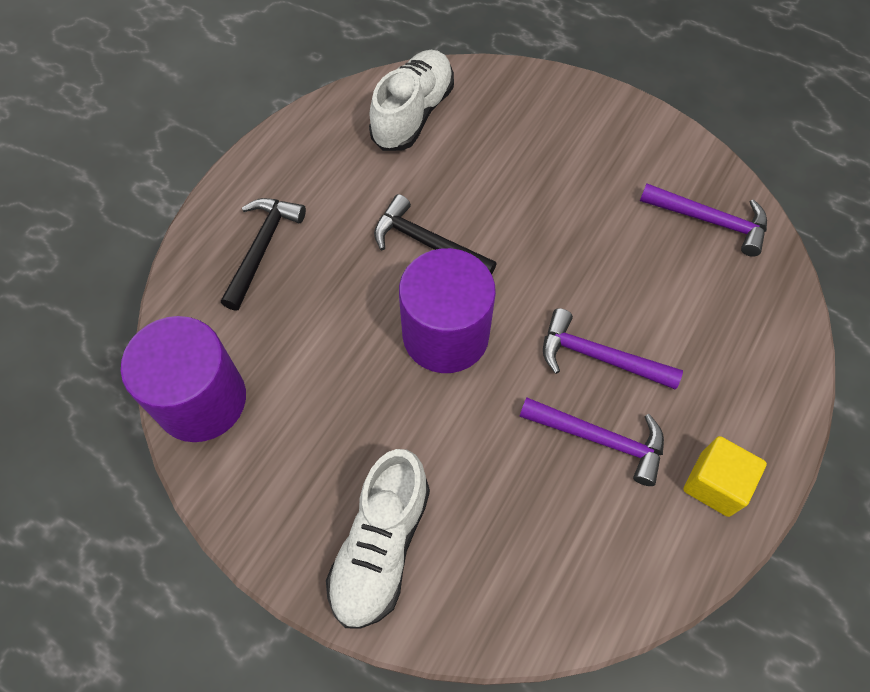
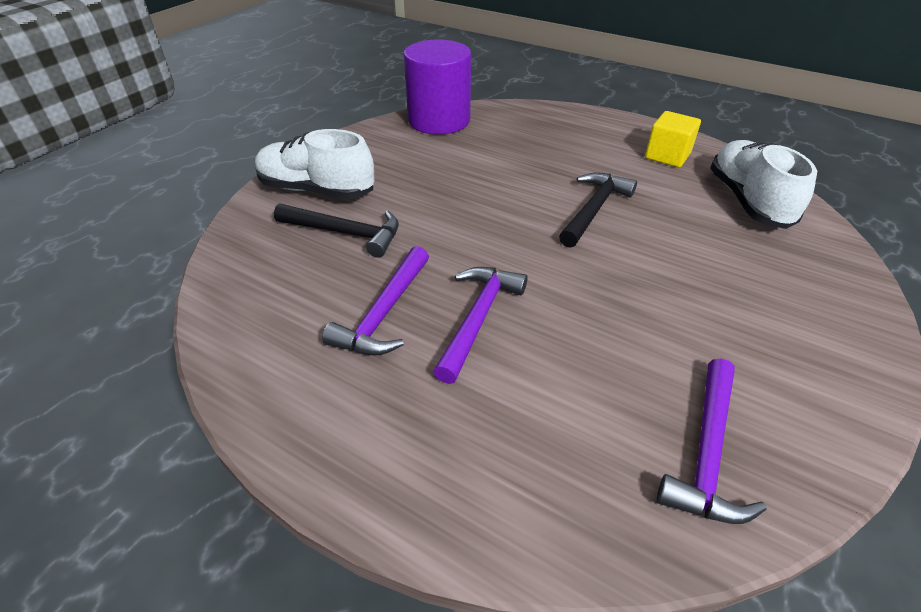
camera: 90 degrees right, 20 degrees down
black hammer [221,198,306,311] -> black hammer moved to [274,204,399,258]
white shoe [369,50,454,151] -> white shoe turned 120 degrees counterclockwise [710,140,817,229]
purple cylinder [399,248,496,373] -> none
yellow cube [683,436,767,517] -> yellow cube moved to [645,111,701,168]

